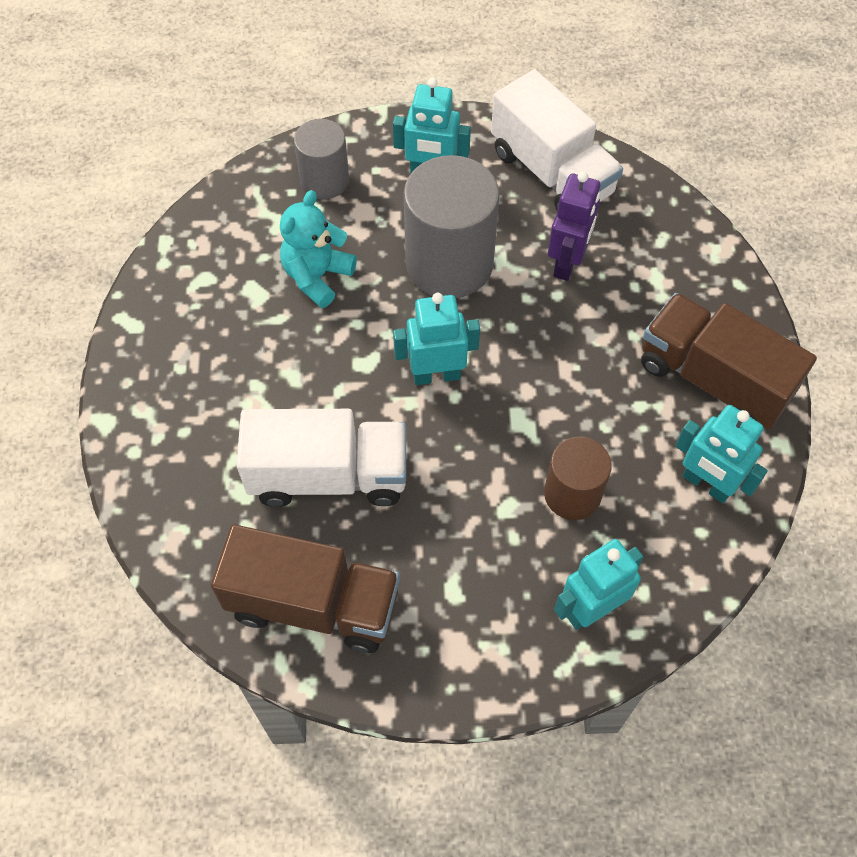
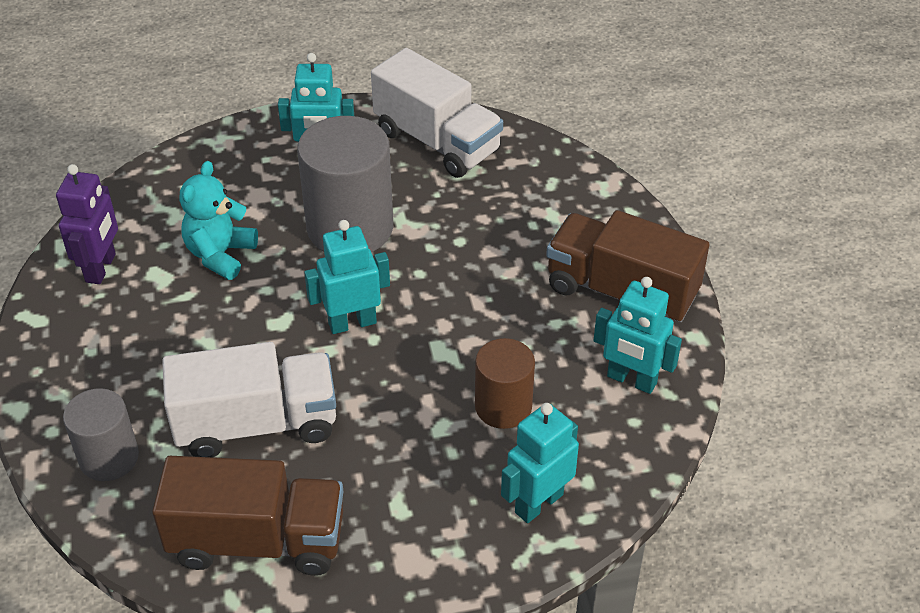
camera: 10 degrees left, 15 degrees down
grey cylinder [294,119,349,199] -> grey cylinder moved to [63,388,139,481]
purple robot [548,171,600,281] -> purple robot moved to [56,164,118,284]

